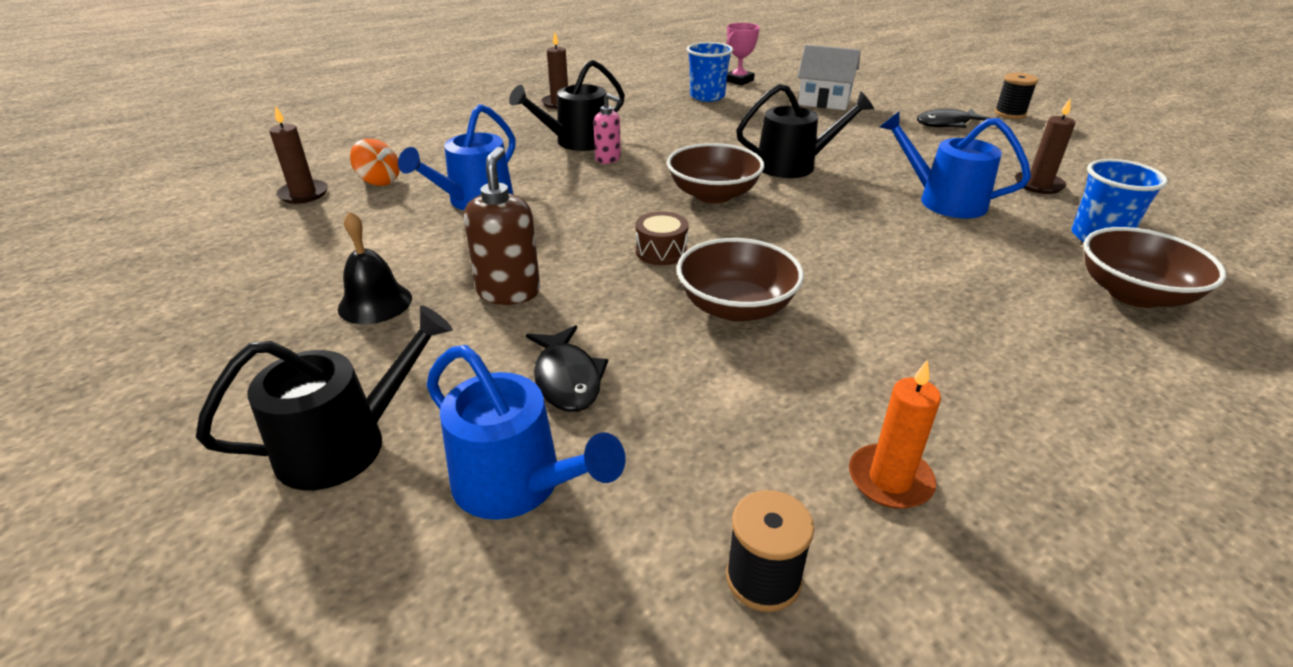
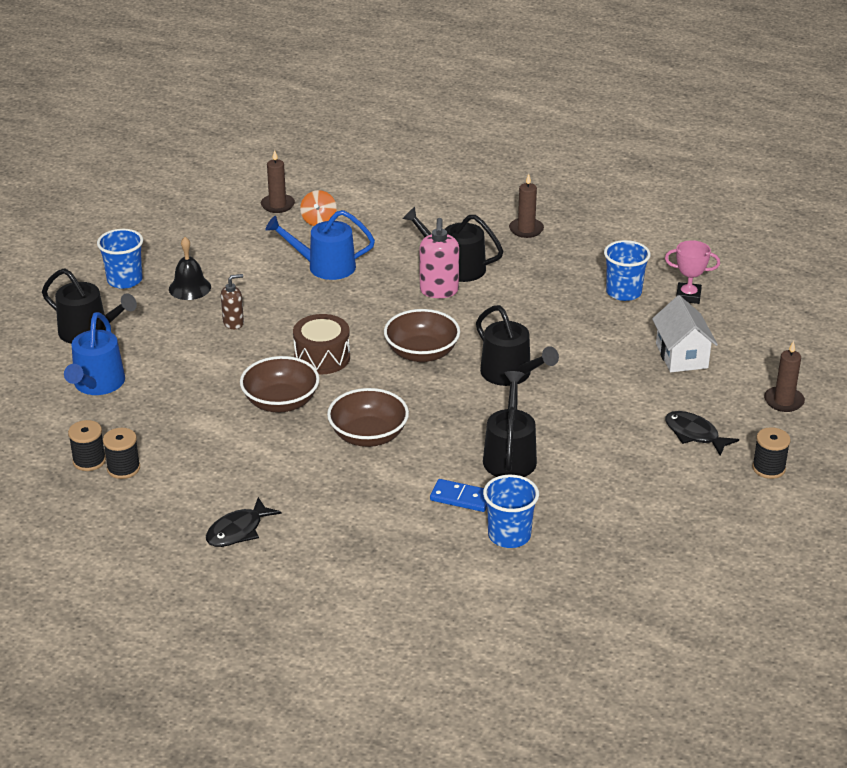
camera: 60 degrees right, 0 degrees up
brown soap dispenser [463,147,540,305] -> brown soap dispenser [221,274,244,329], size x0.63
black fish [526,325,608,412] -> black fish moved to [206,497,282,547]
pink soap dispenser [594,94,621,164] -> pink soap dispenser [420,218,459,298], size x1.58
brown drum [635,212,689,265] -> brown drum [293,314,350,374], size x1.54
orange candle [849,359,941,509] -> none
blue watering can [880,111,1031,218] -> black watering can [483,371,537,477]
brown candle [1015,98,1076,194] -> brown candle moved to [764,341,805,412]
brown bowl [1083,227,1226,308] -> brown bowl moved to [327,388,409,447]
none -> blue cup [97,229,143,289]
none -> black spool [103,428,140,479]
none -> blue domino [430,479,487,512]

